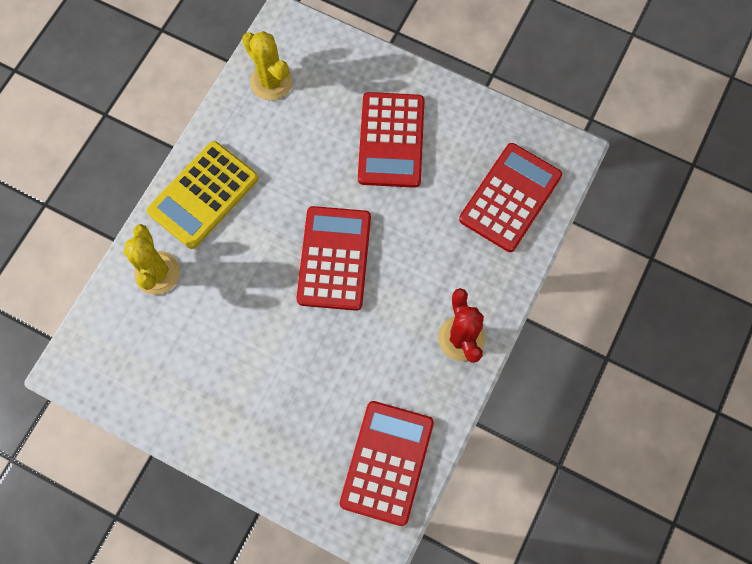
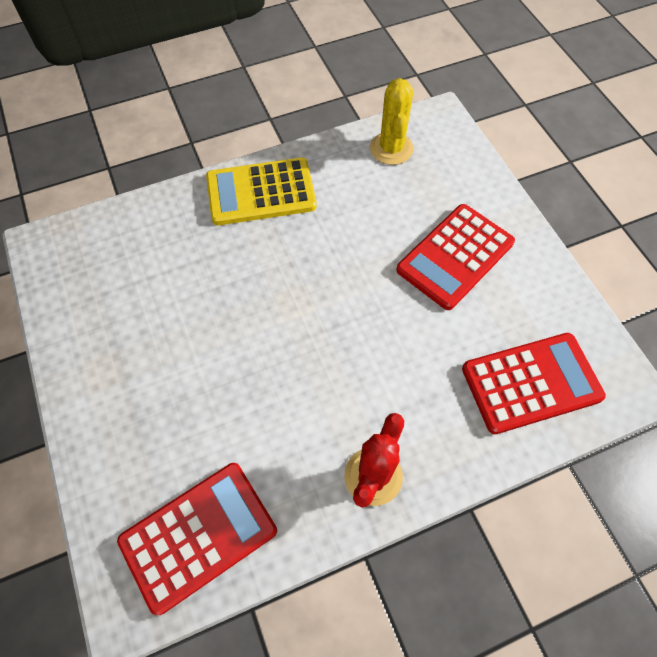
camera: 40 degrees right, 10 degrees down
yellow cactus [123,224,180,295] -> none
red calculator [296,206,371,311] -> none

